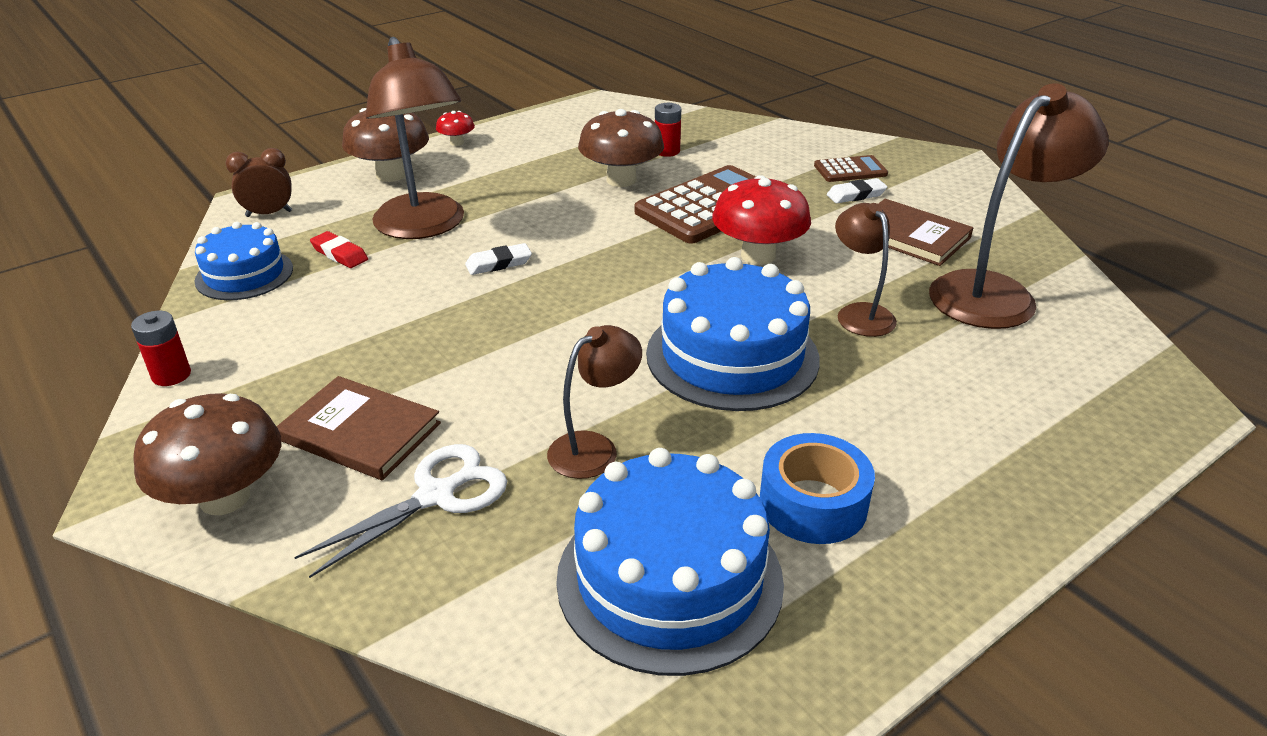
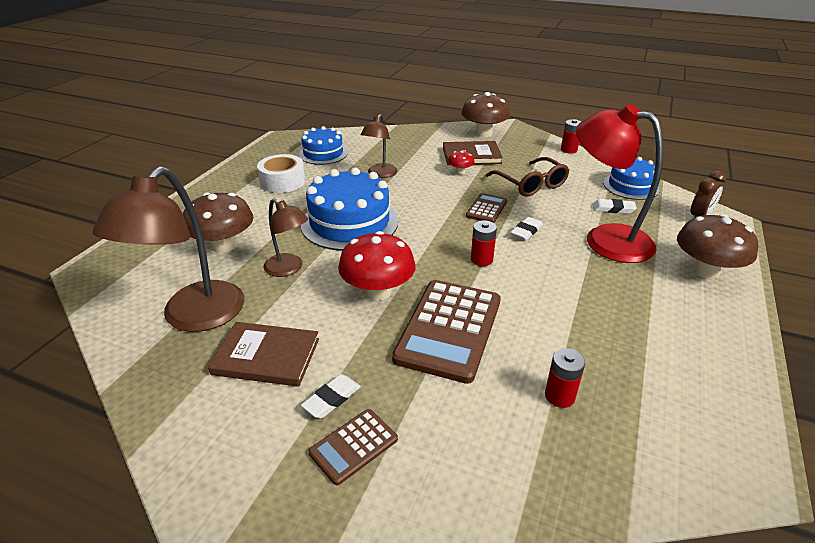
camera: 150 degrees right, 0 degrees up
white scissors [294,444,507,578] -> none
red eraser [310,231,368,268] -> white eraser [592,199,637,214]
brown lamp [366,37,464,239] -> red lamp [576,104,663,263]
red mushroom [436,111,475,146] -> red mushroom moved to [448,150,475,174]
blue cake [556,448,784,676] -> blue cake [299,126,348,165], size x0.61
brown mushroom [578,109,664,187] -> brown mushroom moved to [183,192,254,253]
blue tape [760,433,875,544] -> white tape [257,154,305,193]
none -> brown calculator [466,193,507,223]
none -> red battery [471,220,497,266]
none -> brown glasses [486,157,569,197]

